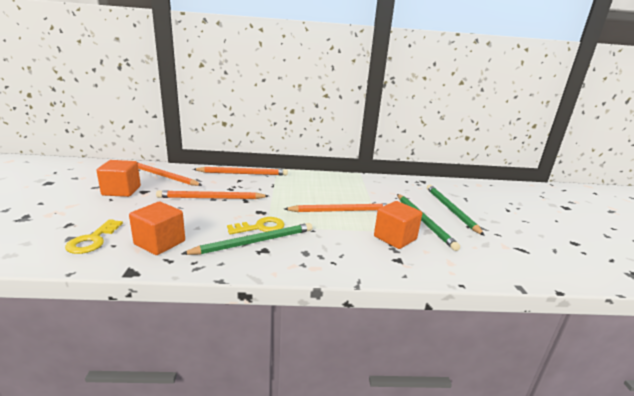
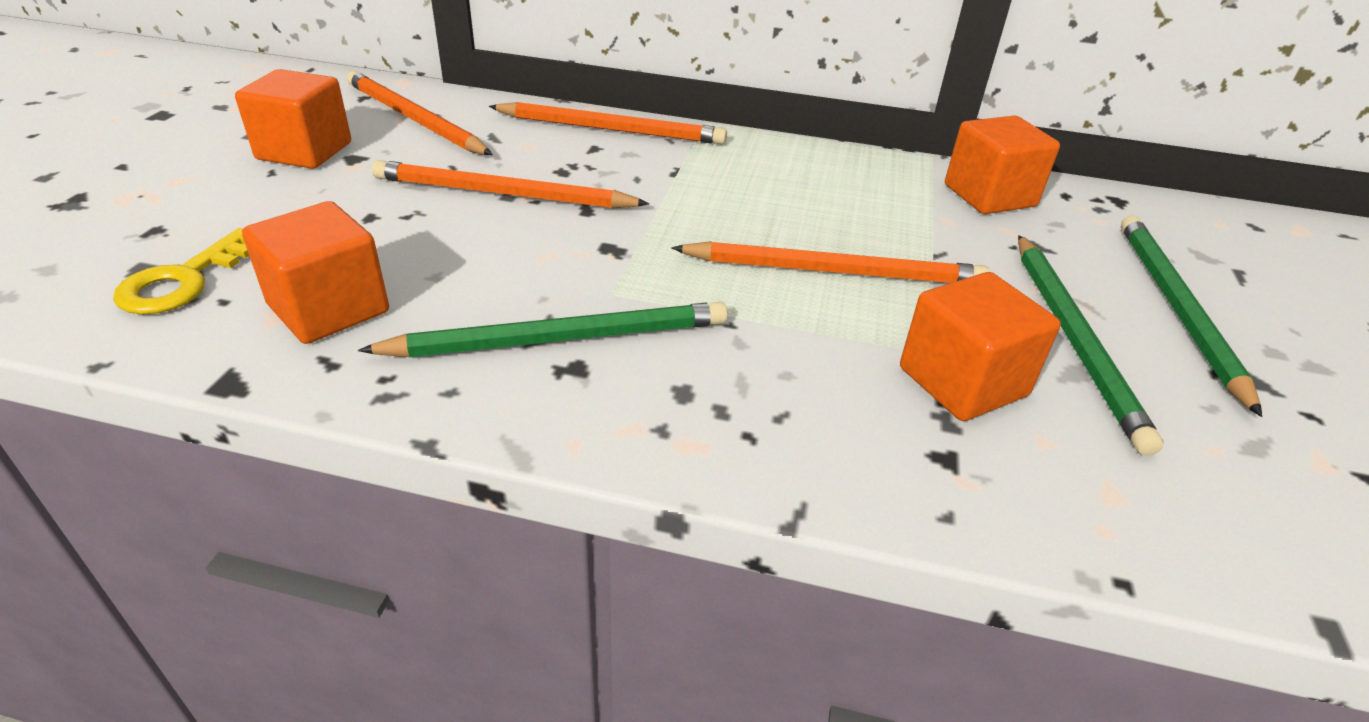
camera: 15 degrees right, 15 degrees up
yellow key [227,217,284,234] -> none
none -> orange cube [945,116,1060,214]

